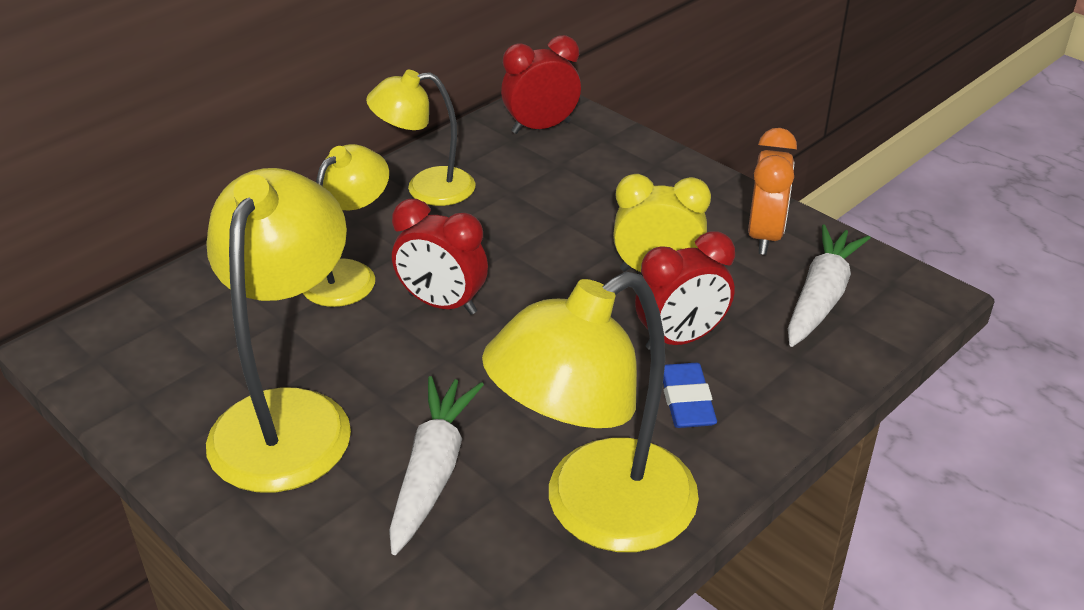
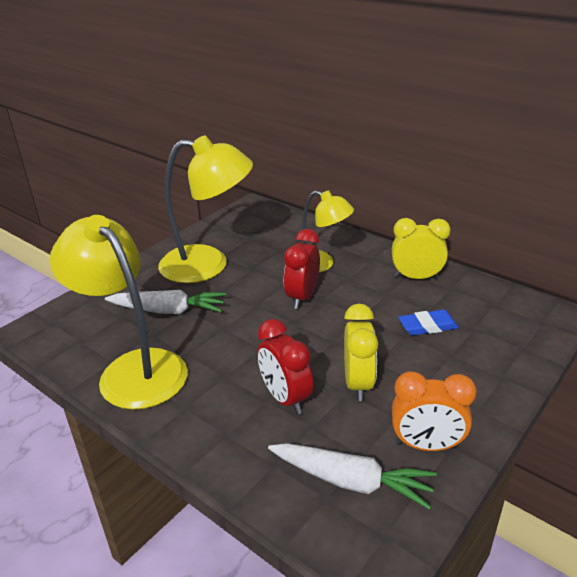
camera: 85 degrees right, 5 degrees down
yellow lamp [366,70,476,206] -> yellow clock [392,218,450,279]
red clock [501,35,581,134] -> none
blue eraser [663,363,717,428] -> blue eraser moved to [398,310,459,335]

